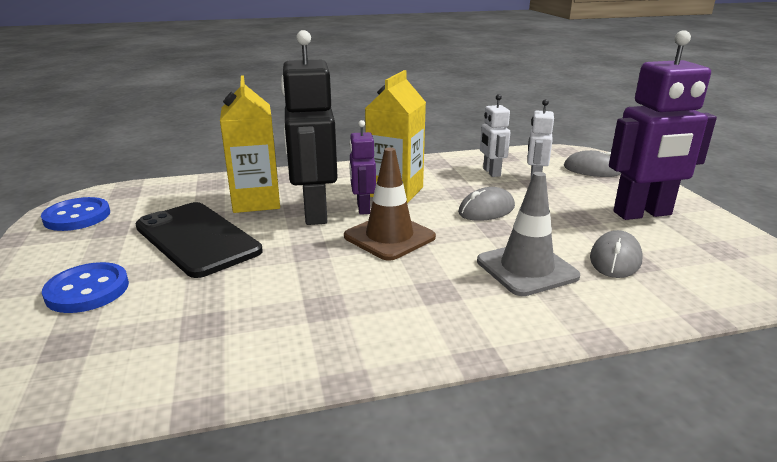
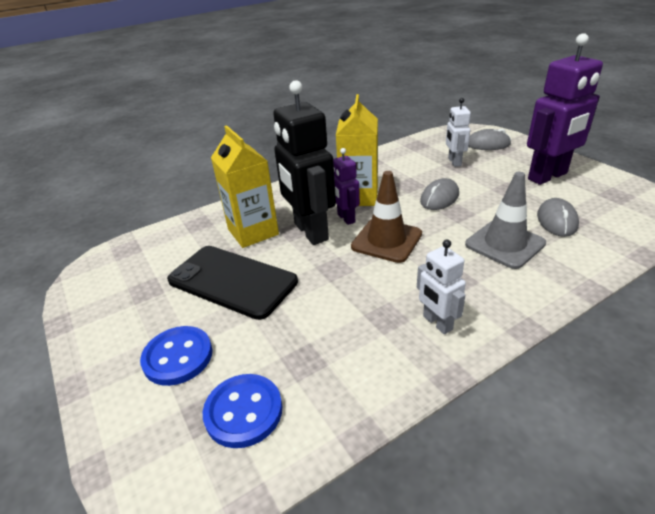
camera: 15 degrees left, 10 degrees up
blue button [41,197,110,231] -> blue button moved to [203,374,282,448]
white robot [480,94,510,177] -> white robot moved to [417,240,466,334]

